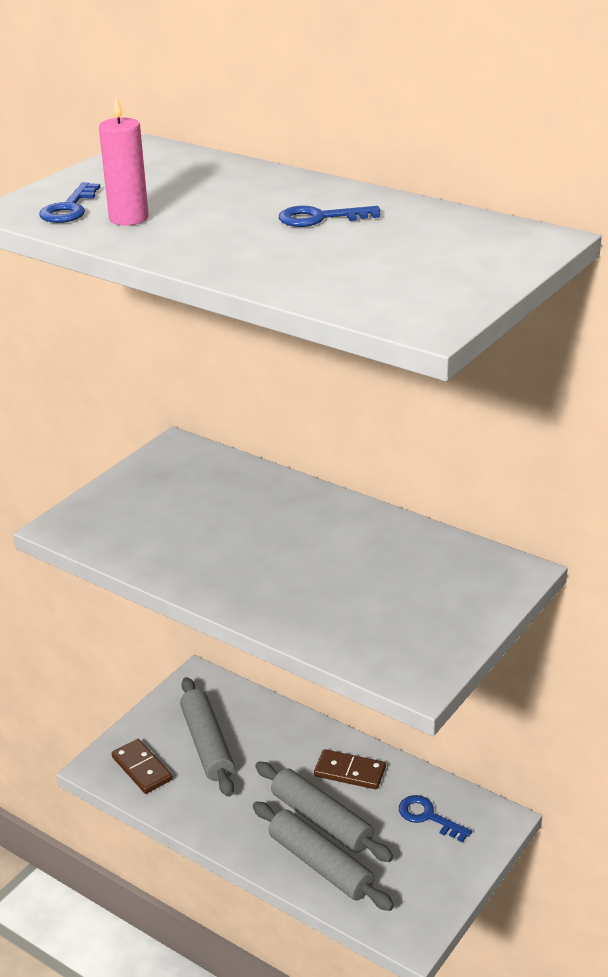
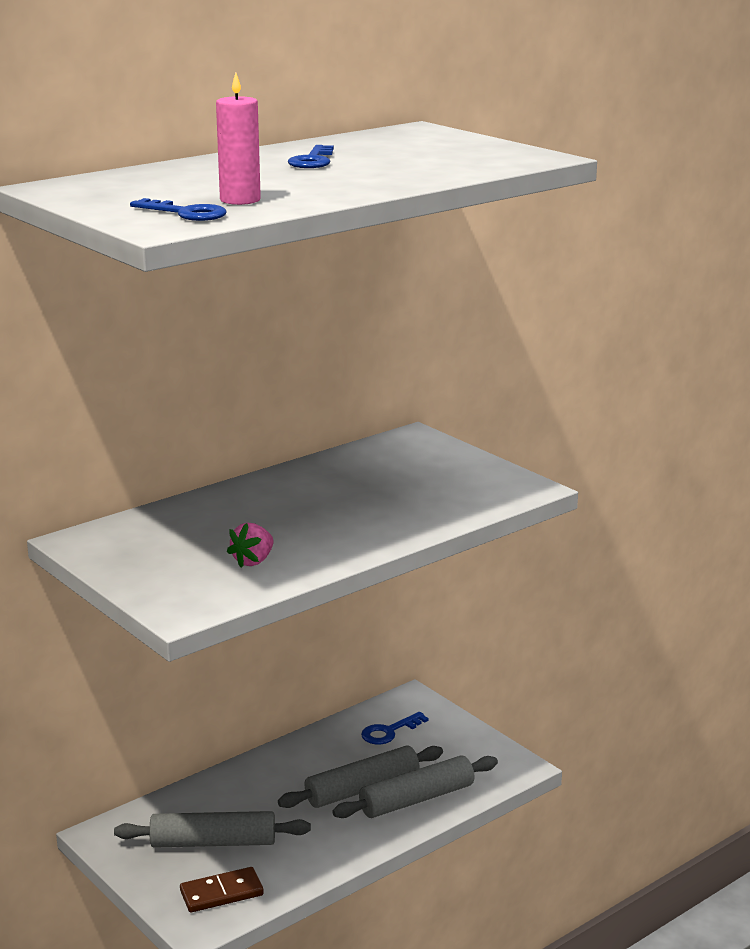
camera: 75 degrees left, 10 degrees down
brown domino [314,749,386,789] -> none
none -> pink strawberry [227,523,273,568]

